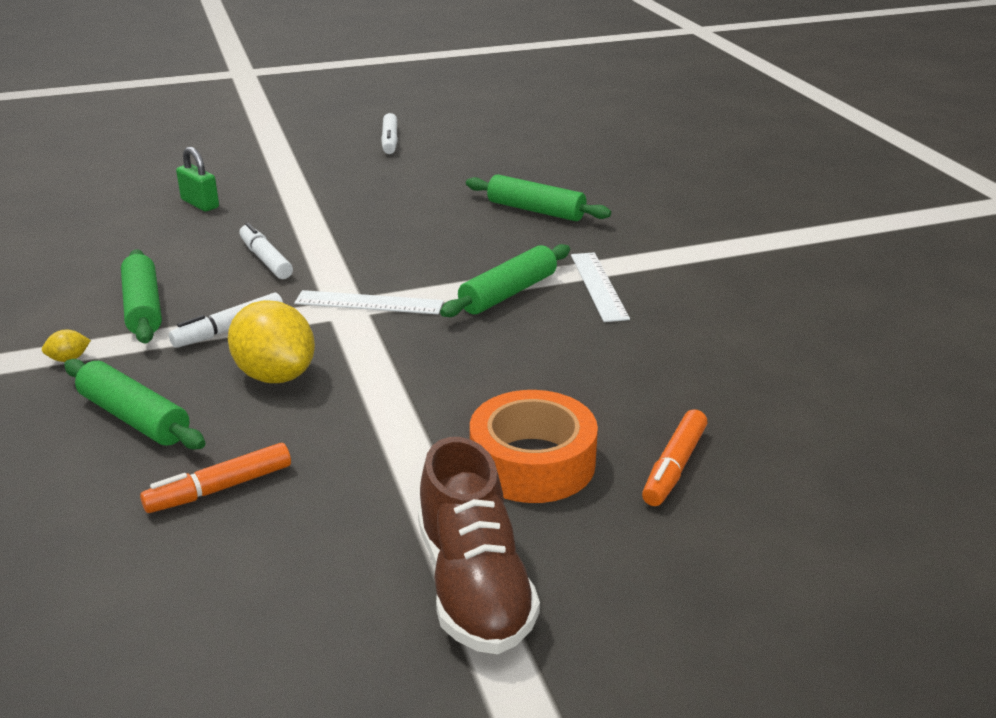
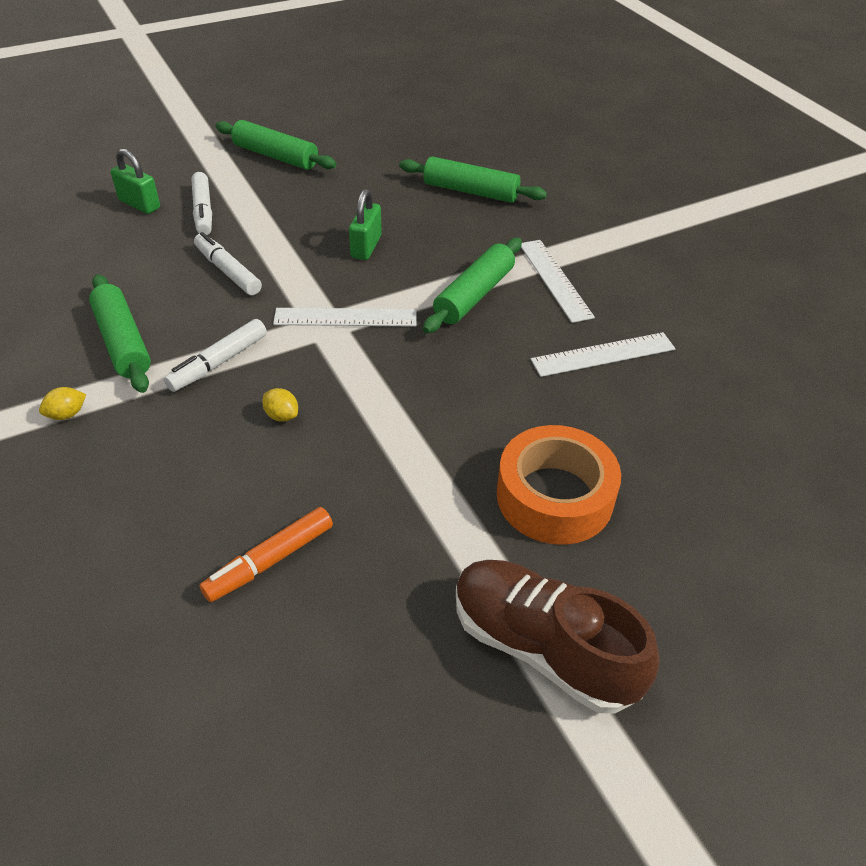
camera: 10 degrees left, 15 degrees up
green rolling pin [64,359,206,450] -> green rolling pin moved to [215,120,337,170]
yellow lemon [228,300,315,383] -> yellow lemon [262,388,298,422], size x0.41
white marker [381,113,398,154] -> white marker moved to [191,172,212,235]
brown shoe [418,437,540,654] -> brown shoe turned 150 degrees clockwise [456,560,659,714]
orange marker [642,409,707,506] -> none
none -> green padlock [349,189,382,260]
none -> white ruler [531,332,675,377]

